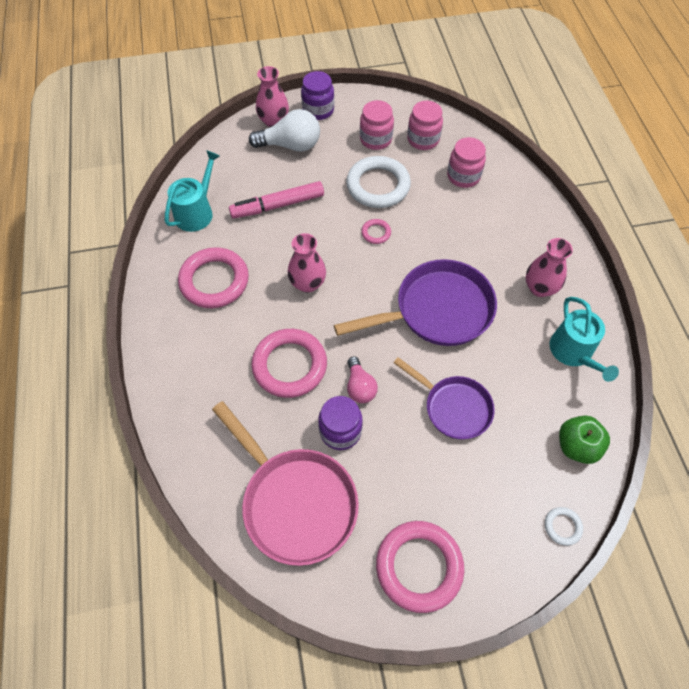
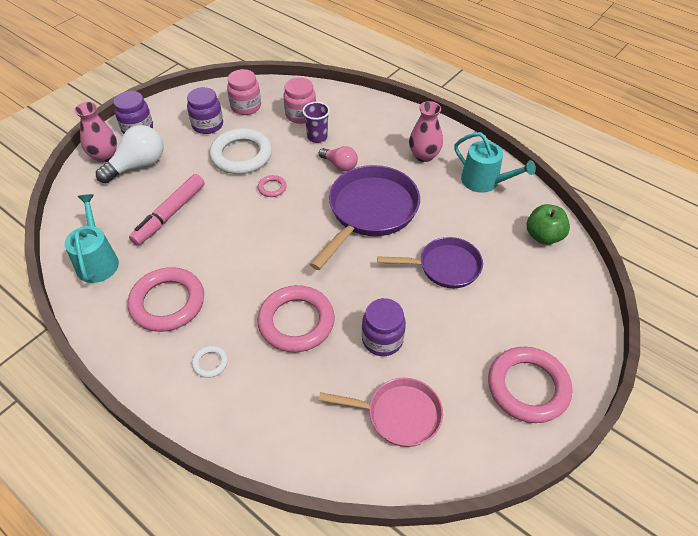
camera: 40 degrees left, 10 degrees down
pink pan [212,401,359,566] -> pink pan [318,378,443,447], size x0.63
pink vase [288,233,326,293] -> none
pink light bulb [347,356,378,403] -> pink light bulb moved to [319,146,358,172]
pink jar [360,100,394,150] -> purple jar [187,87,223,134]
white ring [545,507,583,546] -> white ring moved to [192,345,228,378]
none -> purple cup [302,102,330,143]

